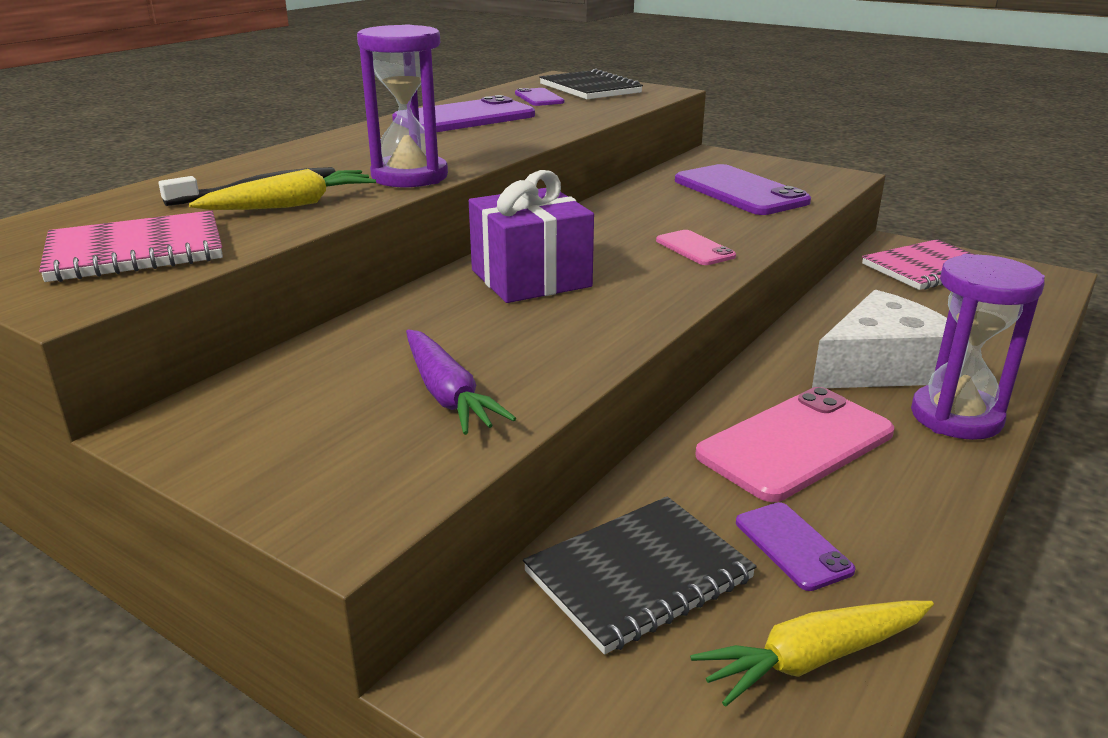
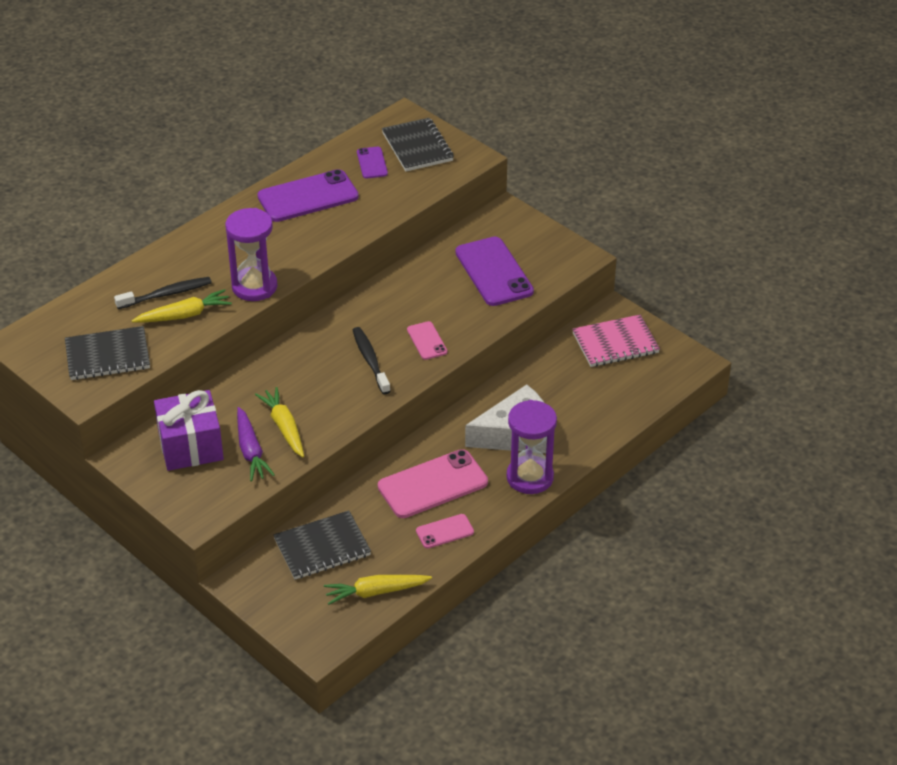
camera: 10 degrees right, 15 degrees up
pink notebook [39,210,223,282] -> black notebook [65,326,150,380]
purple gift [469,170,594,303] -> purple gift moved to [154,390,224,471]
purple phone [736,502,855,591] -> none
none -> yellow carrot [255,387,304,457]
none -> black toothbrush [353,327,391,394]
none -> pink phone [416,514,474,549]

